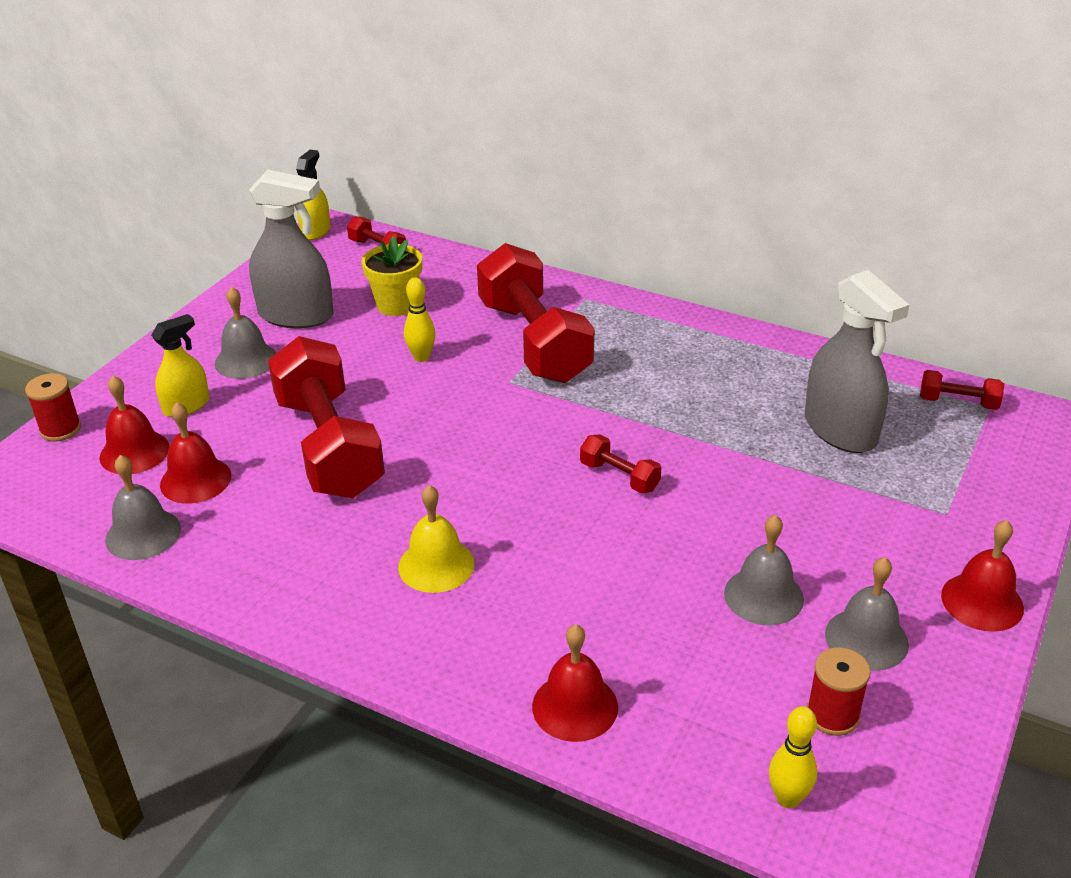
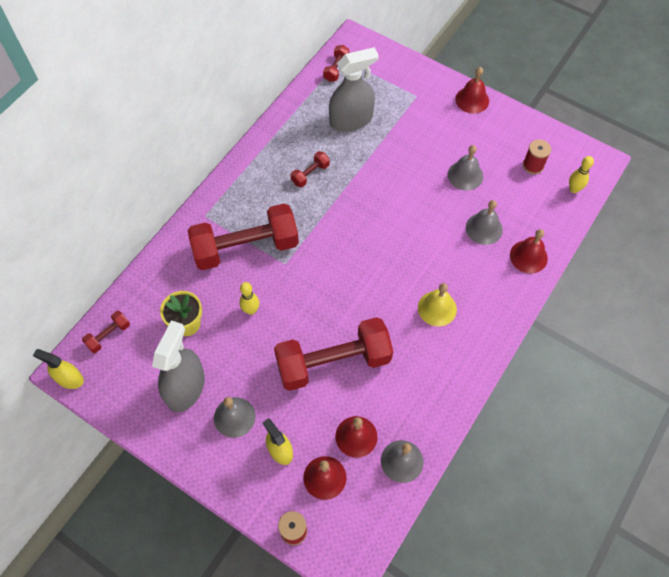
camera: 85 degrees left, 25 degrees up
red dumbbell [580,435,661,493] -> red dumbbell moved to [291,151,330,187]
grey bell [825,557,909,671] -> grey bell moved to [466,200,503,245]

